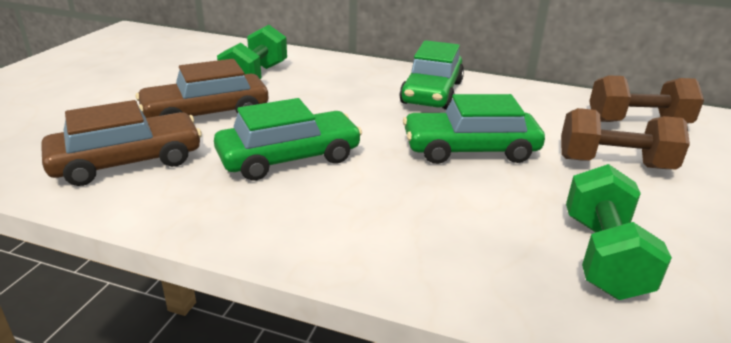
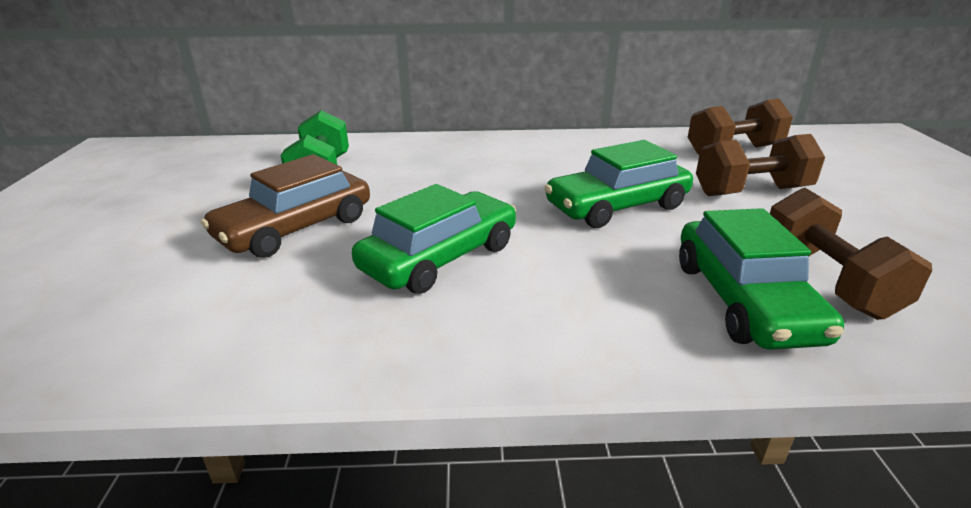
camera: 20 degrees left, 0 degrees up
brown car [41,100,202,186] -> none
green car [399,40,464,110] -> green car moved to [679,208,844,350]
green dumbbell [566,164,672,300] -> brown dumbbell [770,188,932,320]

